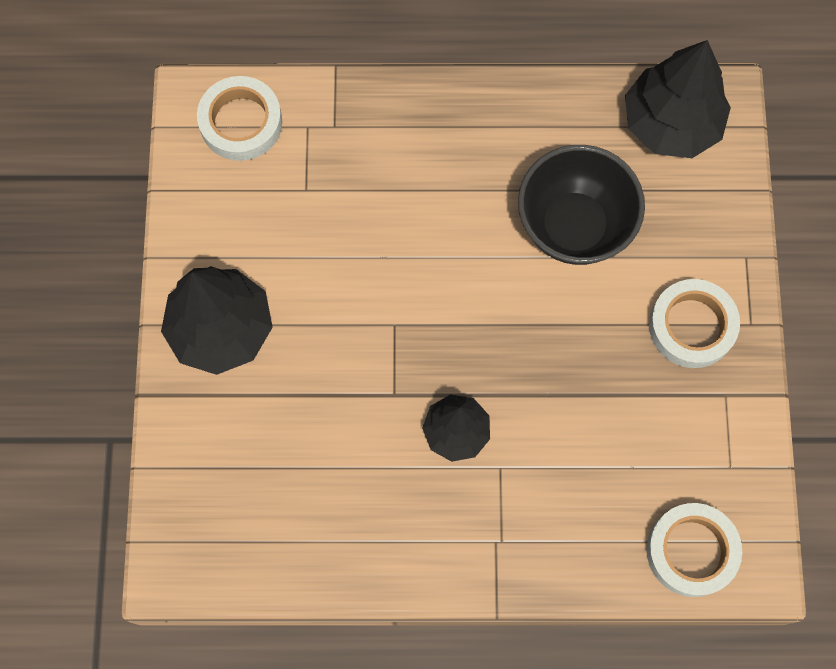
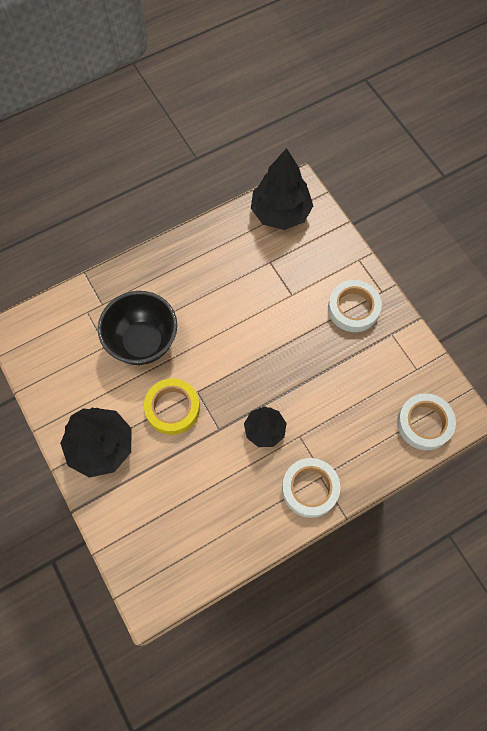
camera: 30 degrees left, 5 degrees down
white tape [197,76,282,161] -> white tape moved to [282,458,340,518]
black bowl [518,145,645,265] -> black bowl moved to [98,291,177,365]
none -> yellow tape [144,378,200,435]

